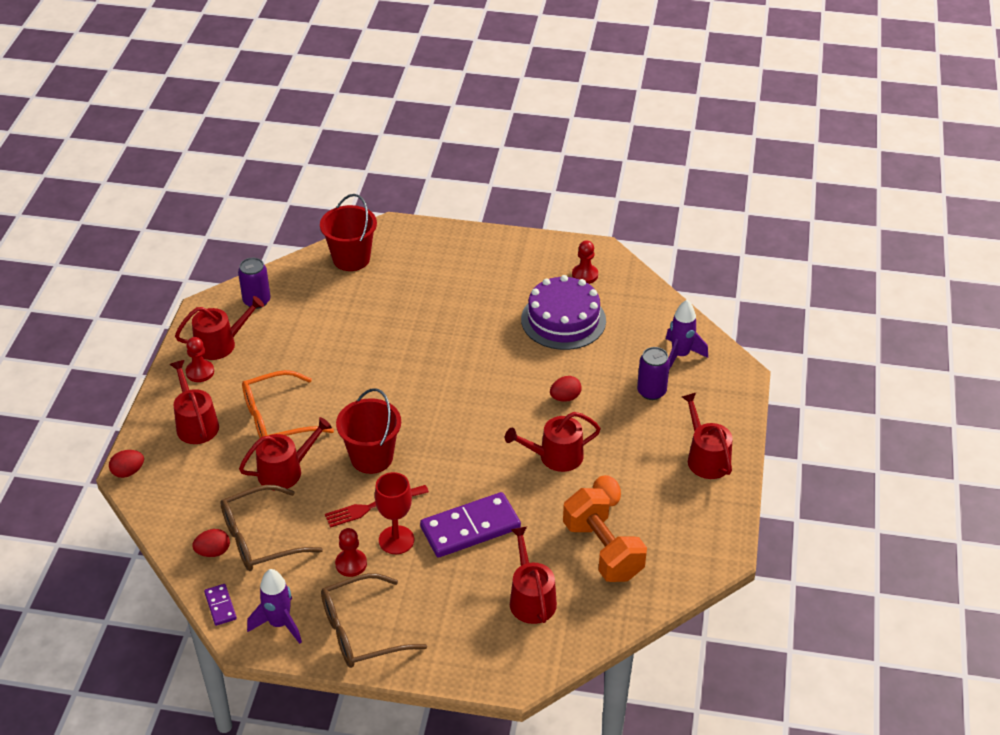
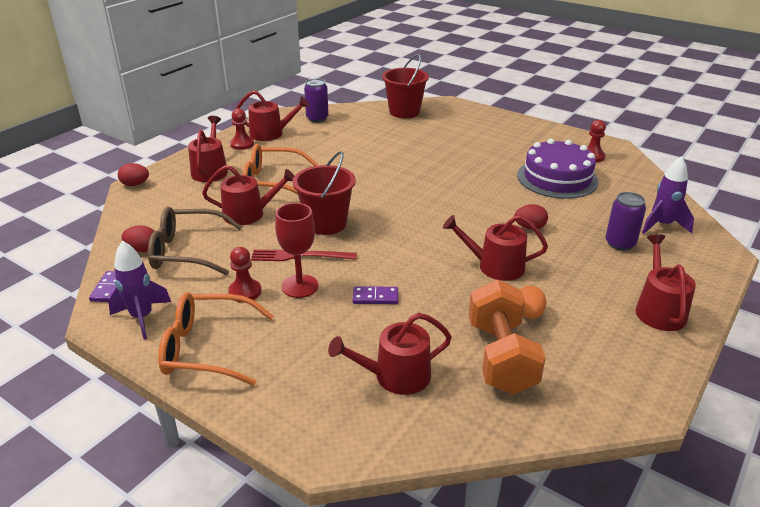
camera: 25 degrees right, 10 degrees down
brown glasses [321,573,427,668] -> orange glasses [158,292,274,385]
purple domino [420,492,521,558] -> purple domino [352,286,398,304], size x0.46
red watering can [510,526,557,624] -> red watering can turned 120 degrees counterclockwise [328,313,452,395]

